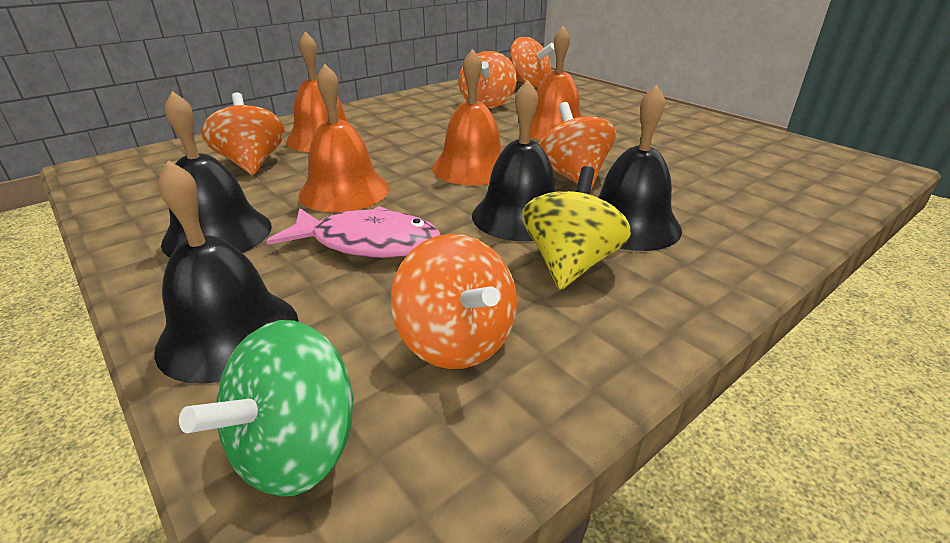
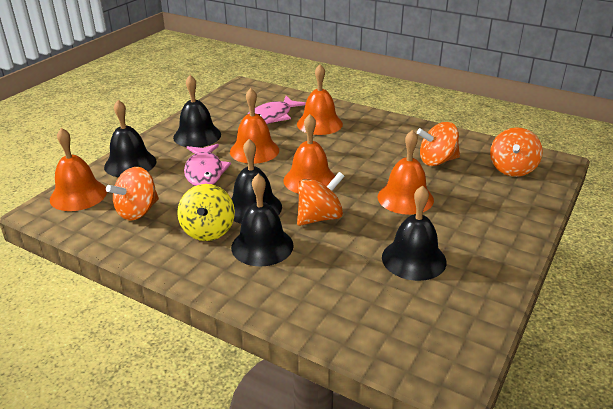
camera: 70 degrees right, 0 degrees up
green spinning top [179,320,354,497] -> orange bell [50,128,107,211]
orange spinning top [201,92,284,175] -> pink fish [248,96,306,124]
yellow spinning top [522,166,631,290] -> yellow spinning top turned 90 degrees clockwise [177,184,235,241]
none -> black bell [382,185,446,281]

